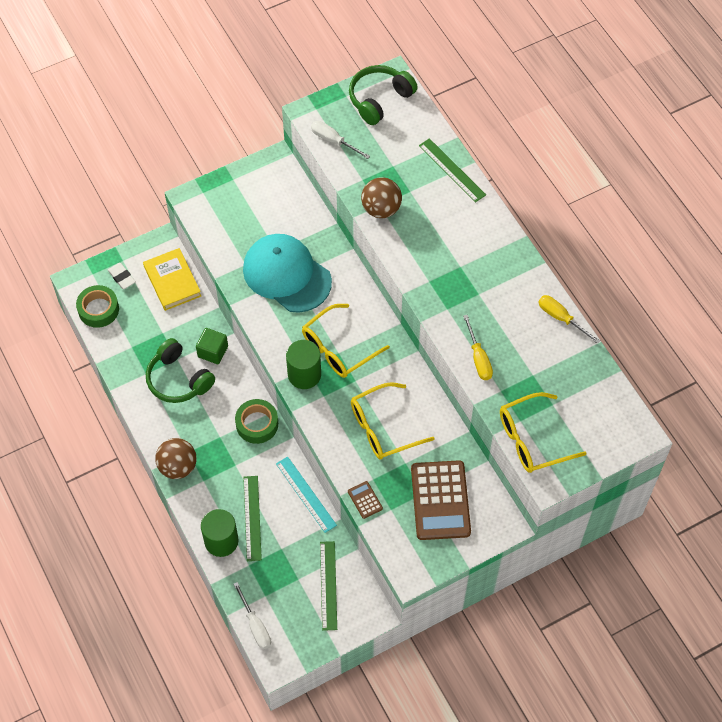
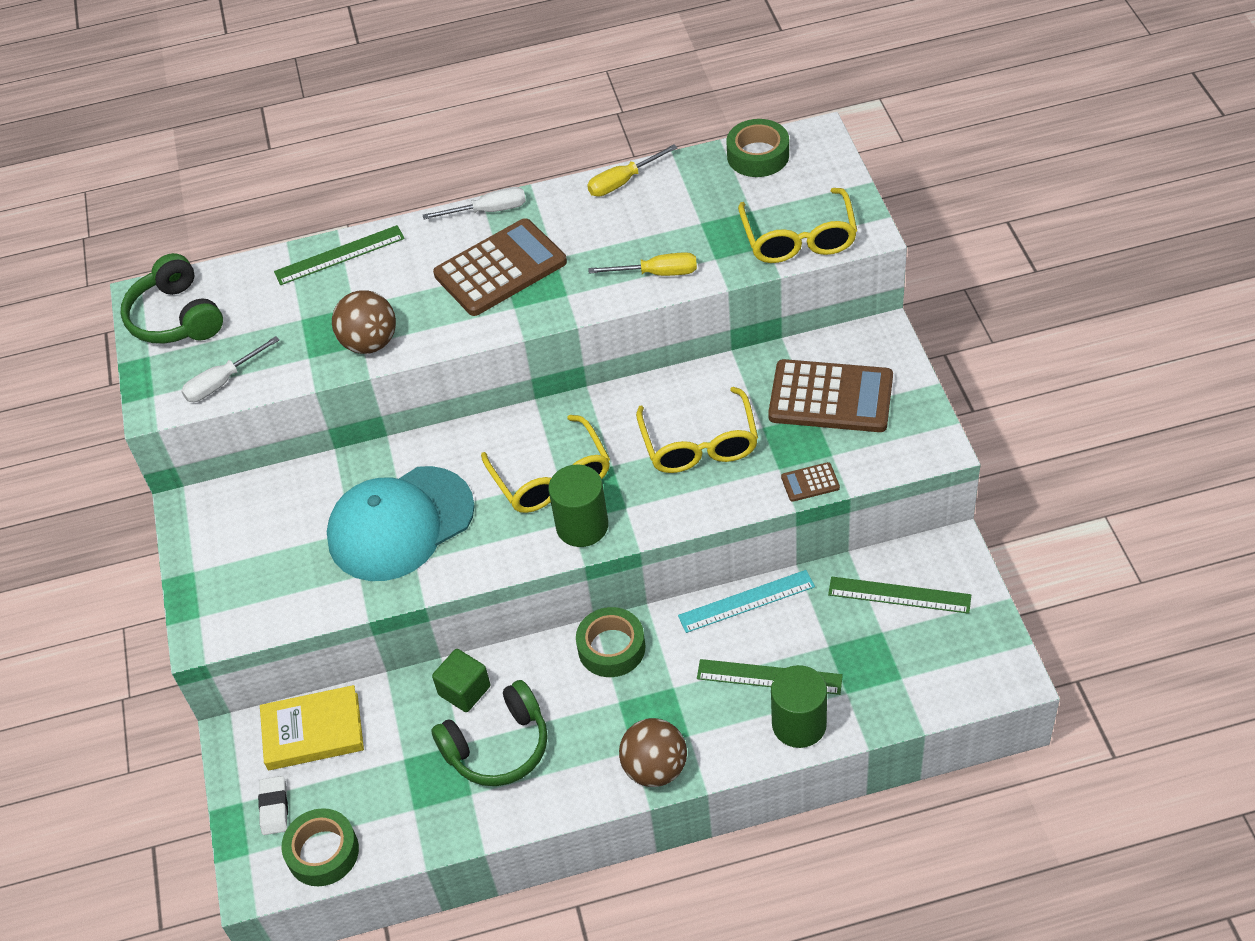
camera: 70 degrees left, 10 degrees down
white eraser [108,263,136,289] -> white eraser turned 75 degrees counterclockwise [258,776,288,835]
white screwdriver [233,582,271,649] -> white screwdriver moved to [423,187,526,220]
none -> brown calculator [433,218,567,316]
none -> green tape [726,119,789,177]

